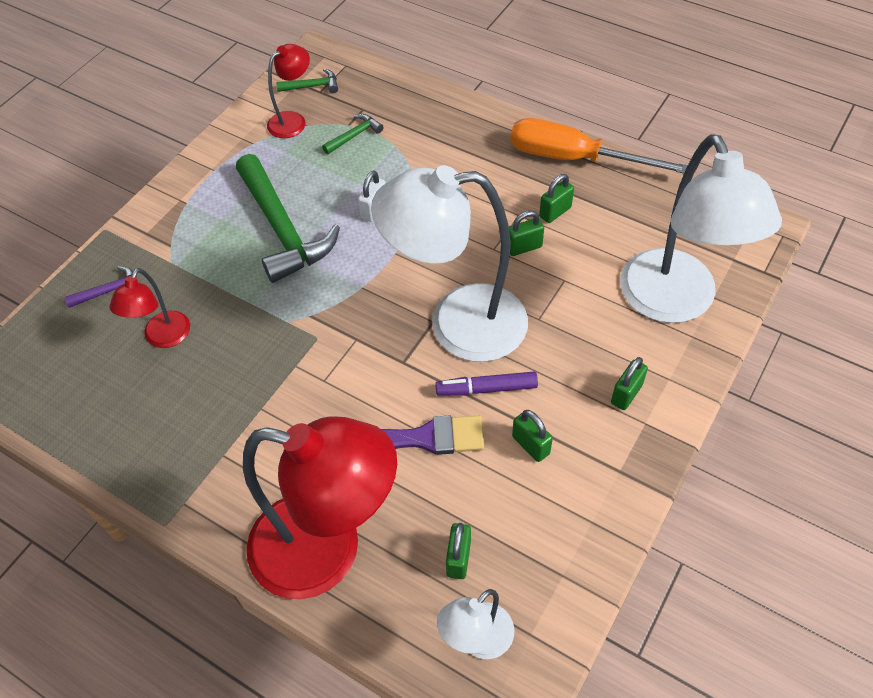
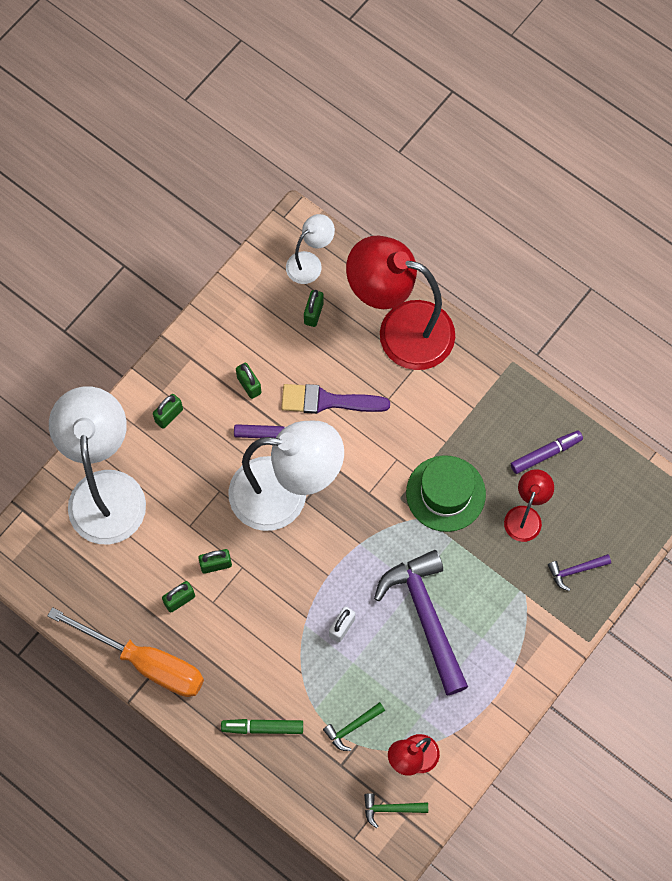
camera: 175 degrees left, 15 degrees up
green hammer [236,154,340,283] -> purple hammer [374,550,468,695]
none -> green marker [221,719,303,734]
none -> green hat [406,455,486,532]
none -> purple marker [511,430,583,474]

